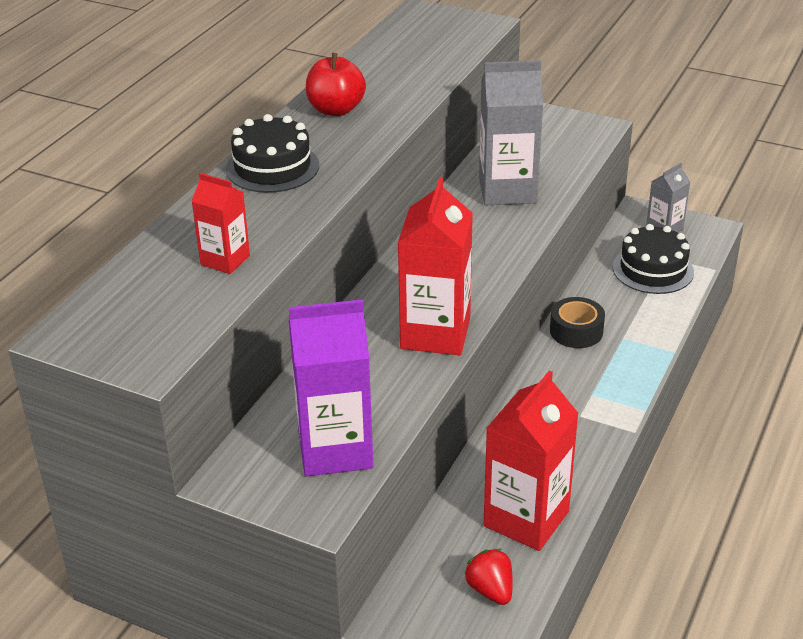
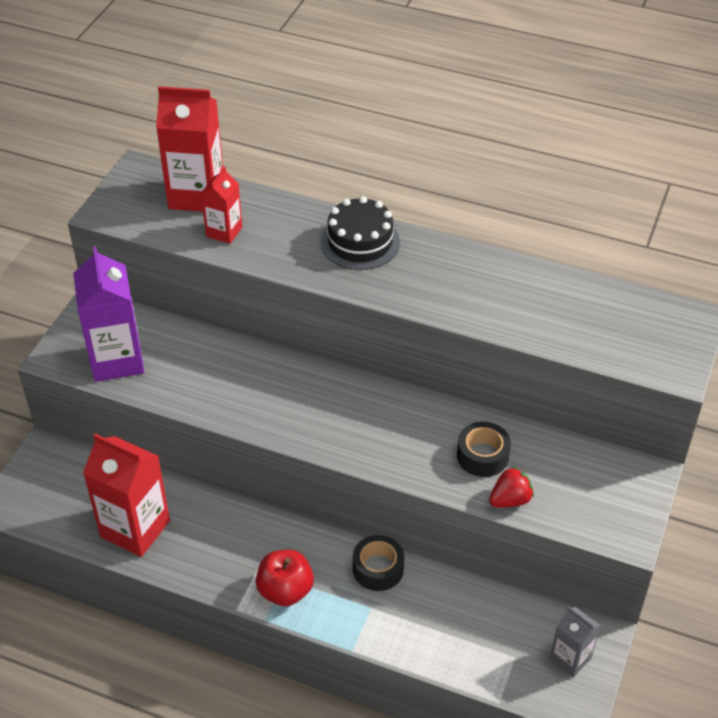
camera: 85 degrees right, 10 degrees up
red apple [306,53,366,116] -> red apple moved to [256,550,314,606]
red carton [398,177,473,355] -> red carton moved to [156,86,223,212]
red strawberry [464,549,513,605] -> red strawberry moved to [489,466,534,508]
grey carton [479,60,543,205] -> black tape [457,422,511,477]
black cake [613,224,694,294] -> none

